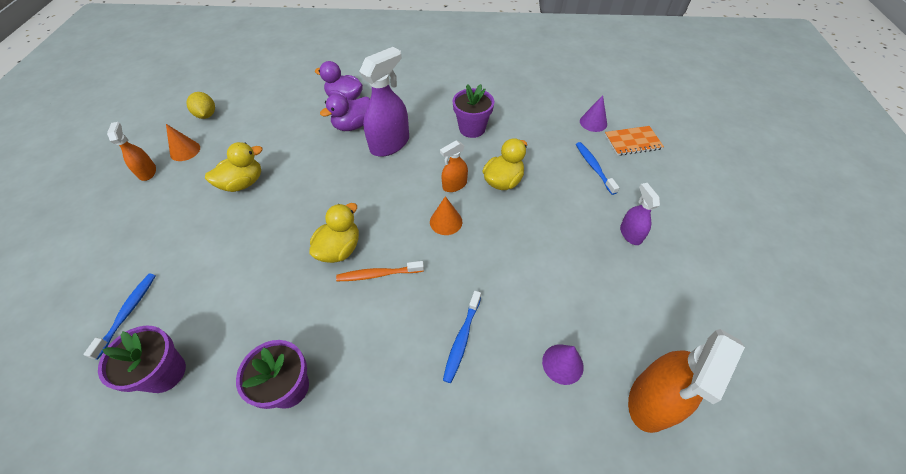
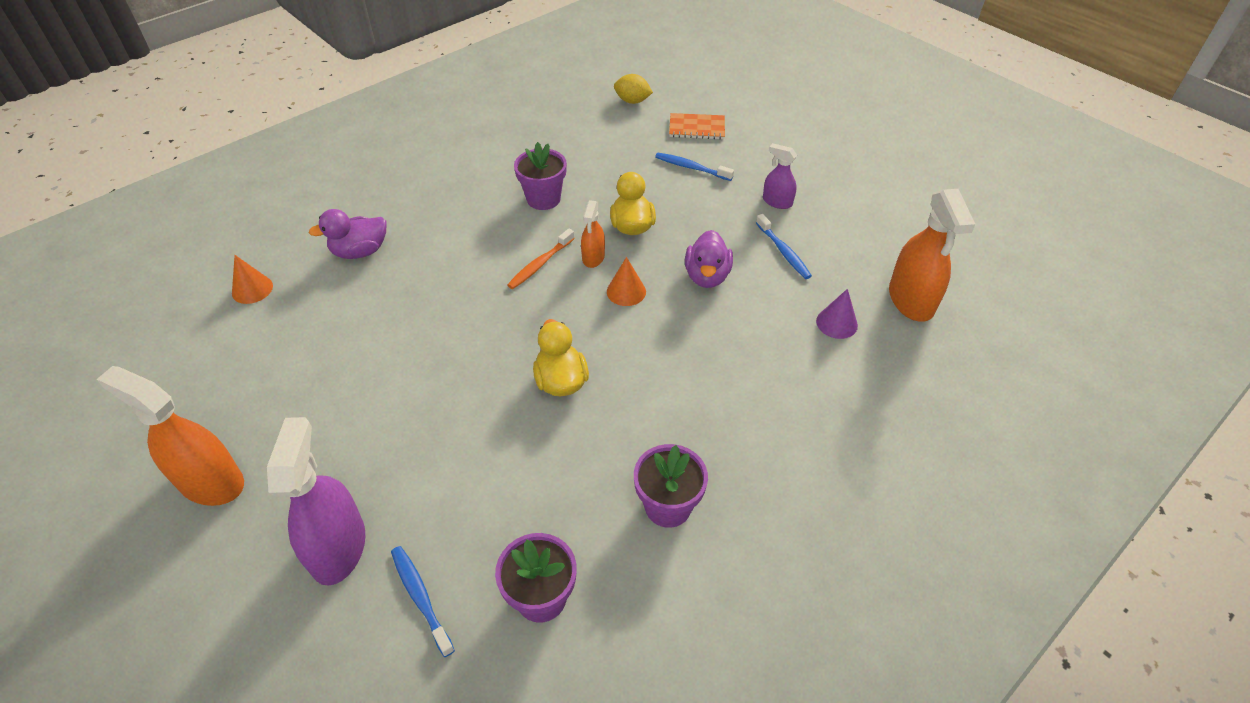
camera: 45 degrees left, 5 degrees down
orange spray bottle [107,122,156,181] -> orange spray bottle [96,366,244,506], size x1.83
orange cone [166,124,200,161] -> orange cone moved to [232,255,273,304]
yellow lemon [186,92,215,119] -> yellow lemon moved to [614,74,653,104]
yellow duck [205,142,262,192] -> none
purple duck [320,94,370,131] -> purple duck moved to [685,230,733,288]
orange toothbrush [336,261,424,281] -> orange toothbrush moved to [507,229,575,289]
purple spray bottle [359,47,409,157] -> purple spray bottle moved to [267,417,365,586]
blue toothbrush [443,291,481,383] -> blue toothbrush moved to [756,214,812,279]
purple cone [580,95,607,132] -> none
orange notebook [605,126,664,156] -> orange notebook turned 60 degrees clockwise [669,113,725,139]

